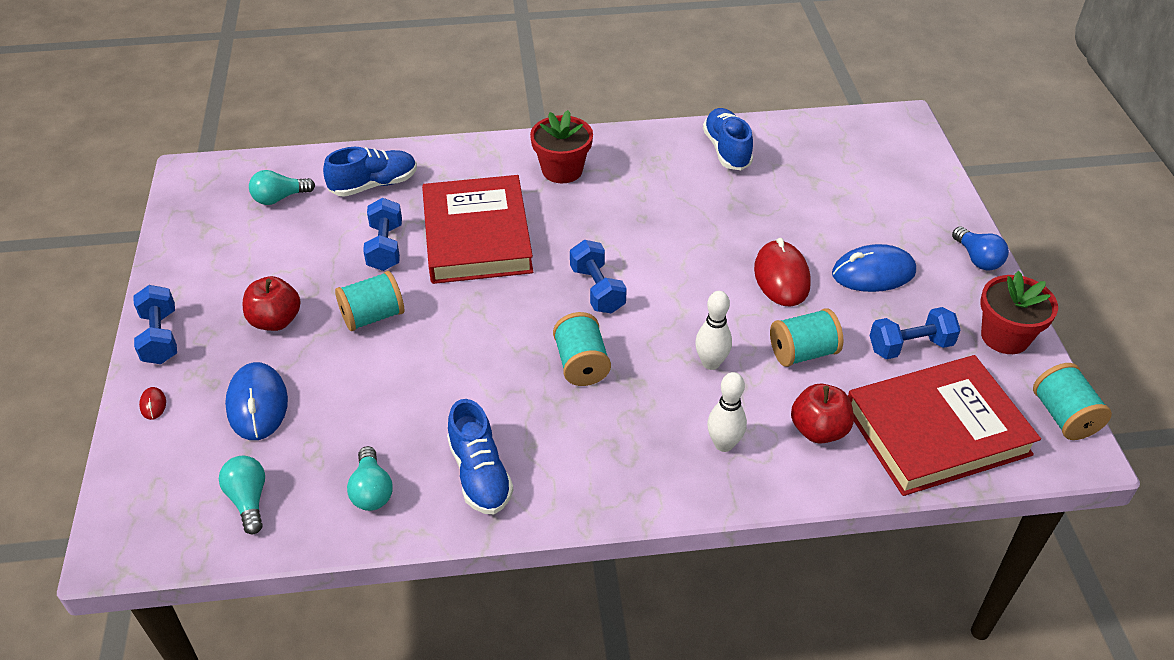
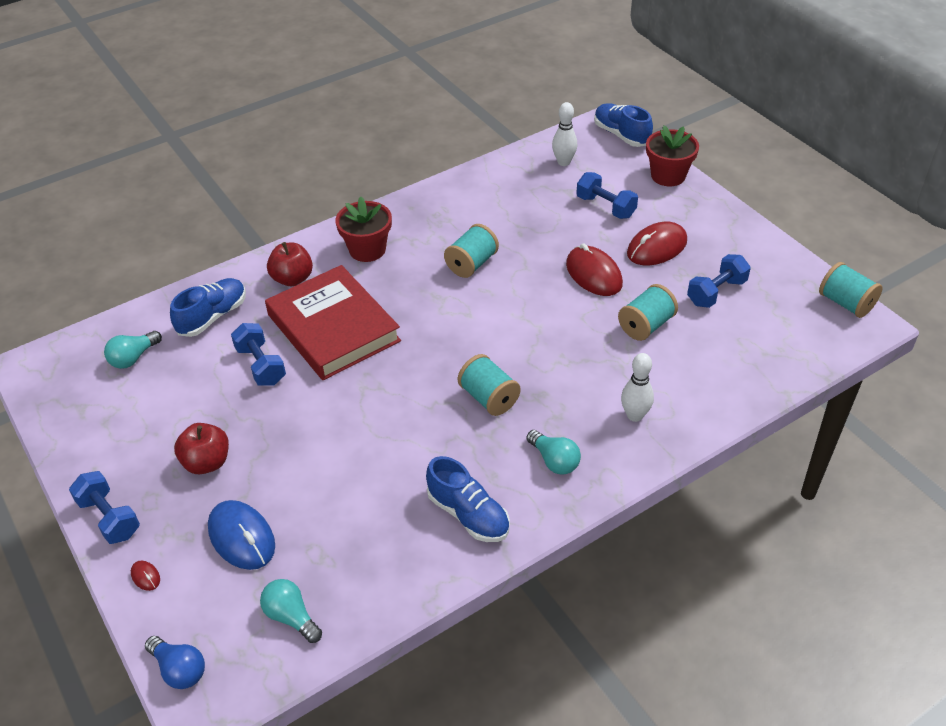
camera: 25 degrees left, 0 degrees up
turquoise spool [335,271,404,331] -> turquoise spool moved to [444,224,499,278]
turquoise light bulb [347,446,393,511] -> turquoise light bulb moved to [527,430,581,475]
blue dumbbell [570,240,627,314] -> blue dumbbell moved to [576,172,638,219]
white bowling pin [695,291,732,370] -> white bowling pin moved to [552,102,577,166]
blue shoe [703,108,753,170] -> blue shoe moved to [594,104,653,147]
red apple [791,384,854,444] -> red apple moved to [267,242,313,286]
blue mouse [832,244,916,292] -> red mouse [627,222,687,265]
red book [848,355,1041,496] -> none
blue light bulb [952,227,1009,270] -> blue light bulb moved to [145,636,205,689]
red flower pot [980,271,1058,354] -> red flower pot moved to [646,125,699,186]

